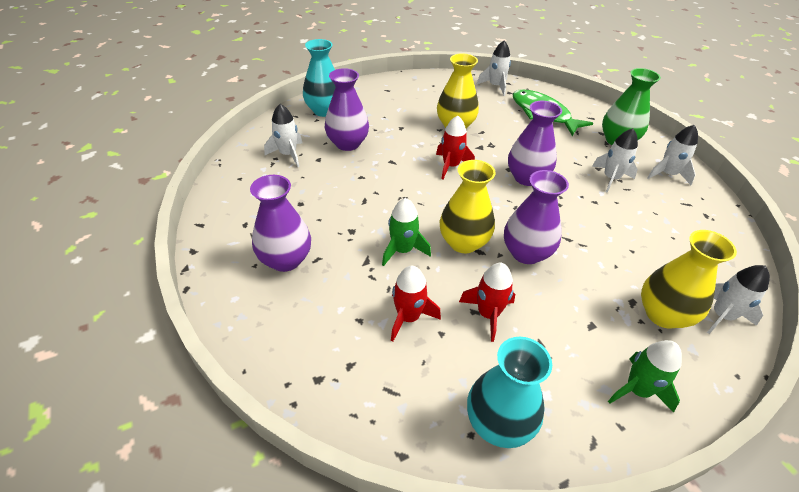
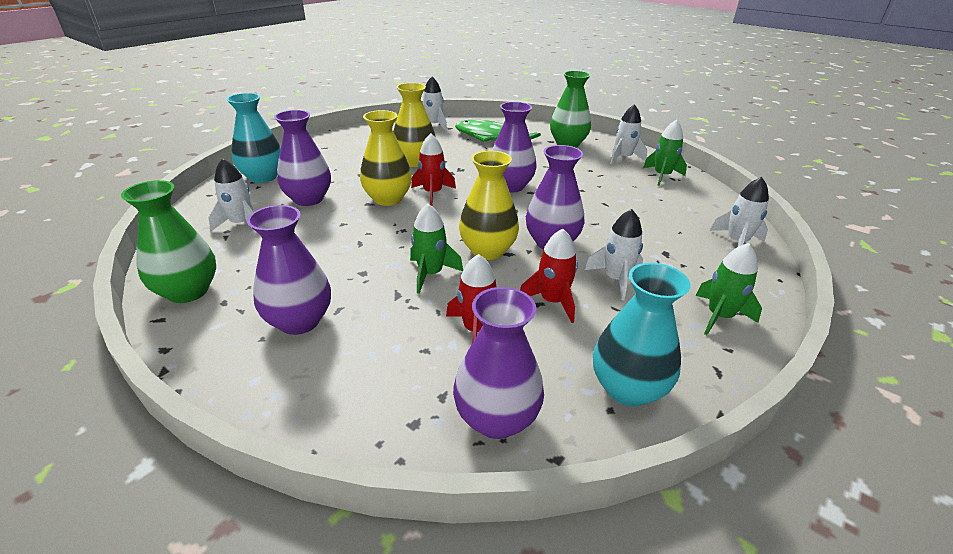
camera: 25 degrees left, 10 degrees down
white rocket [592,128,638,193] -> white rocket moved to [585,209,643,300]
yellow vase [641,230,737,328] -> yellow vase moved to [360,110,412,206]
none -> green vase [121,180,216,303]
none -> purple vase [453,287,544,439]
none -> green rocket [643,120,687,186]

